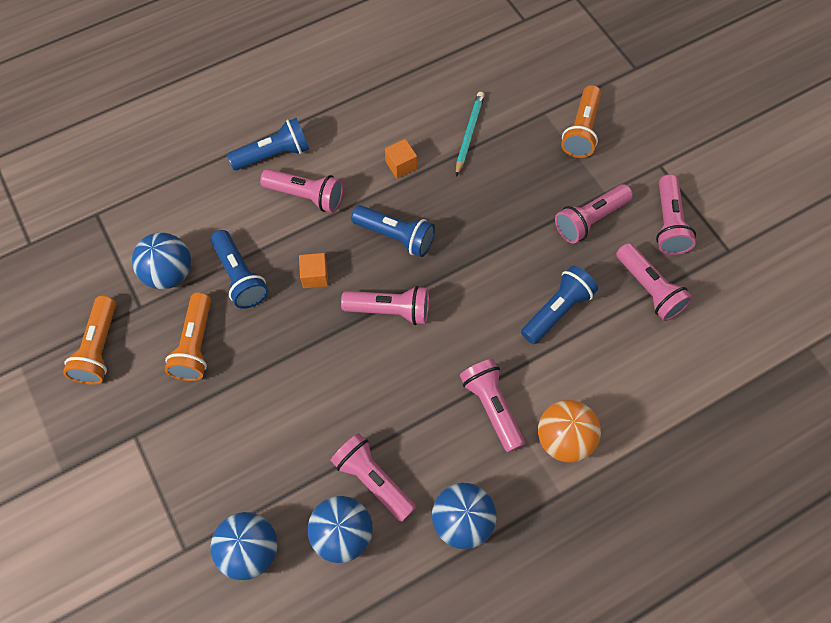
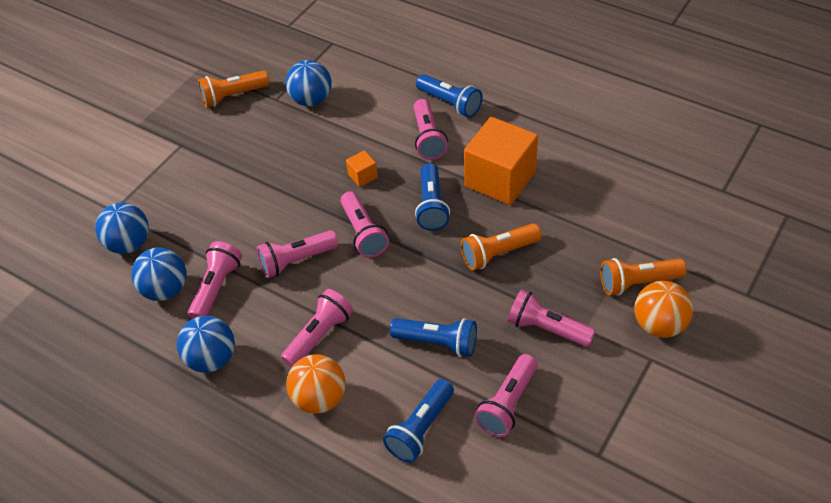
camera: 65 degrees right, 15 degrees down
orange flashlight [165,292,211,381] -> orange flashlight moved to [461,224,541,270]
blue flashlight [211,230,268,309] -> blue flashlight moved to [383,379,454,463]
orange cube [385,139,417,179] -> orange cube [464,117,538,205], size x2.38
turquoise pencil [456,92,485,176] -> none
pink flashlight [656,174,696,255] -> pink flashlight moved to [257,230,338,278]
none -> orange ball [634,281,693,338]

